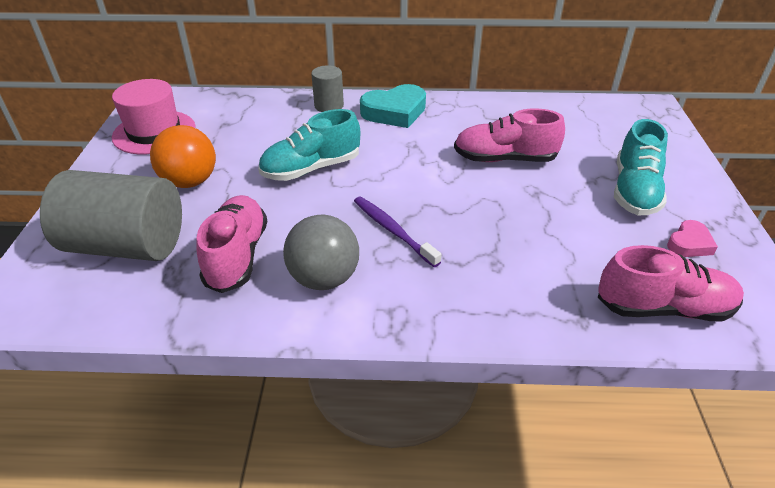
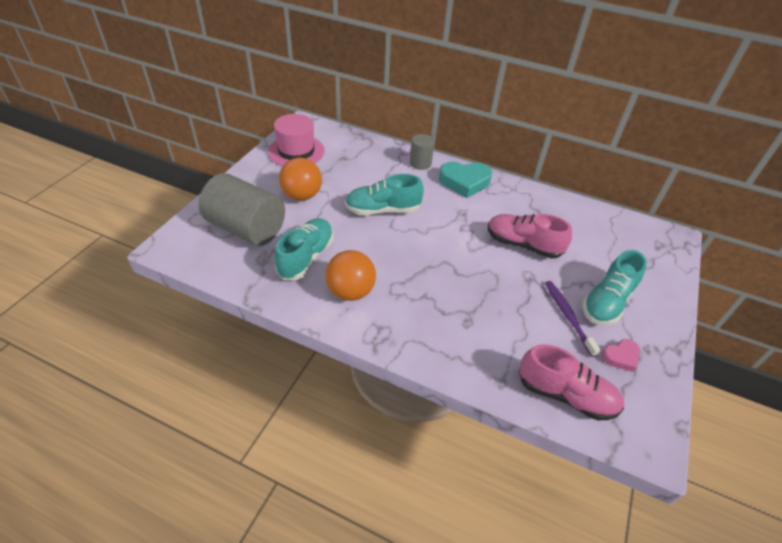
camera: 20 degrees right, 5 degrees up
pink shoe [196,195,267,293] -> turquoise shoe [275,218,333,280]
grey ball [283,215,359,290] -> orange ball [325,250,376,301]
purple toothbrush [354,196,442,267] -> purple toothbrush moved to [545,281,601,357]

